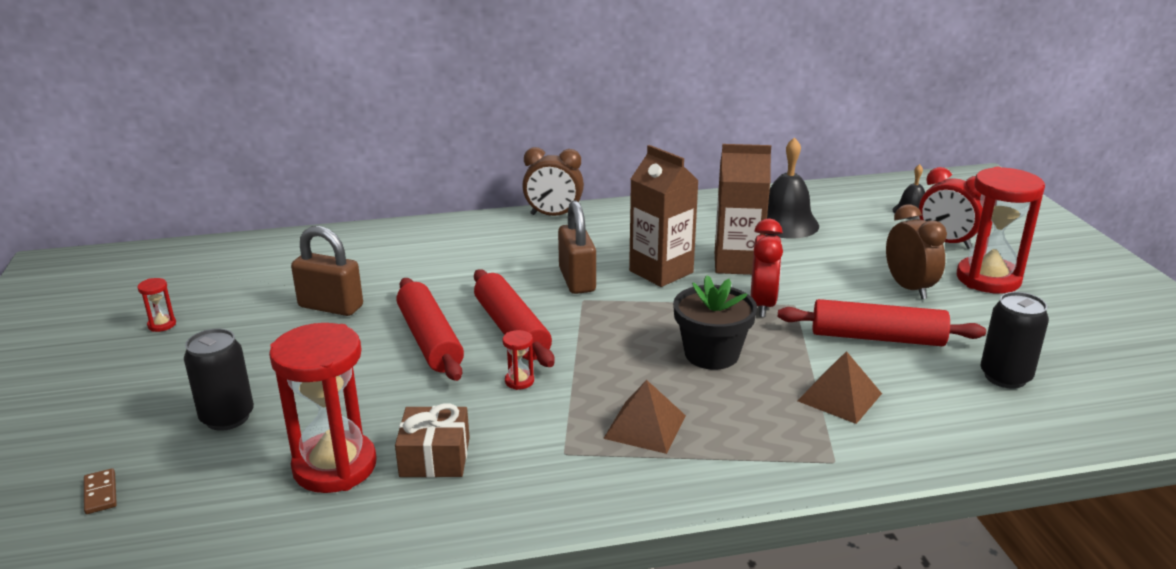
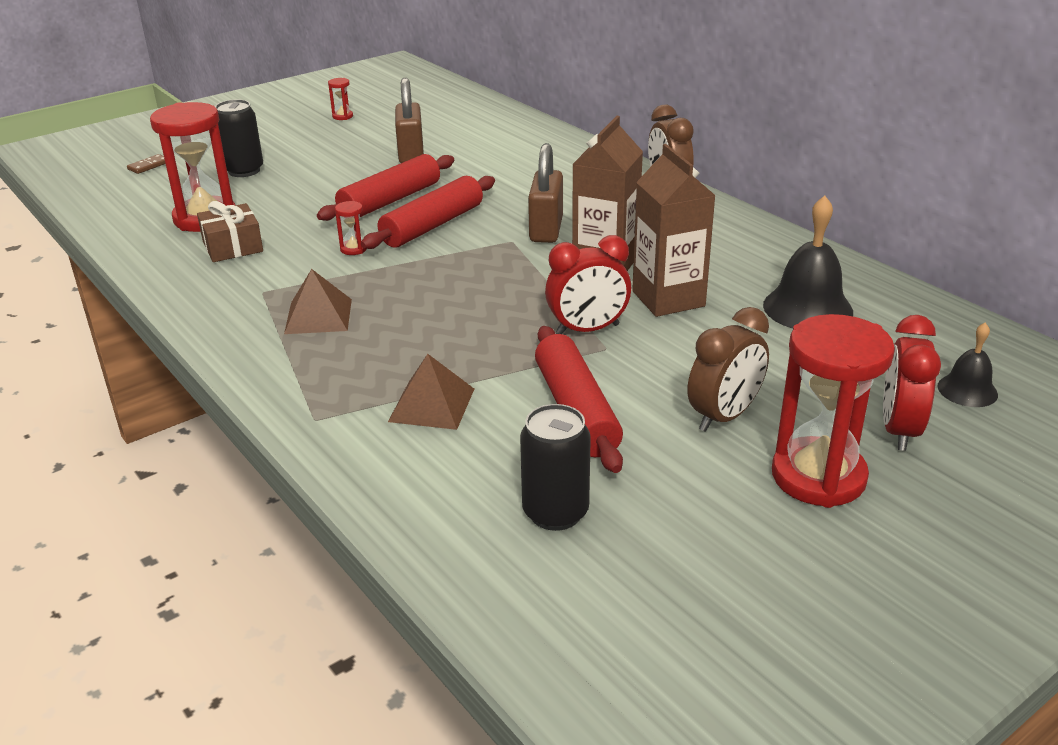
camera: 65 degrees right, 5 degrees up
brown padlock [558,200,596,294] -> brown padlock turned 45 degrees counterclockwise [528,143,563,243]
black flower pot [673,275,757,370] -> none

